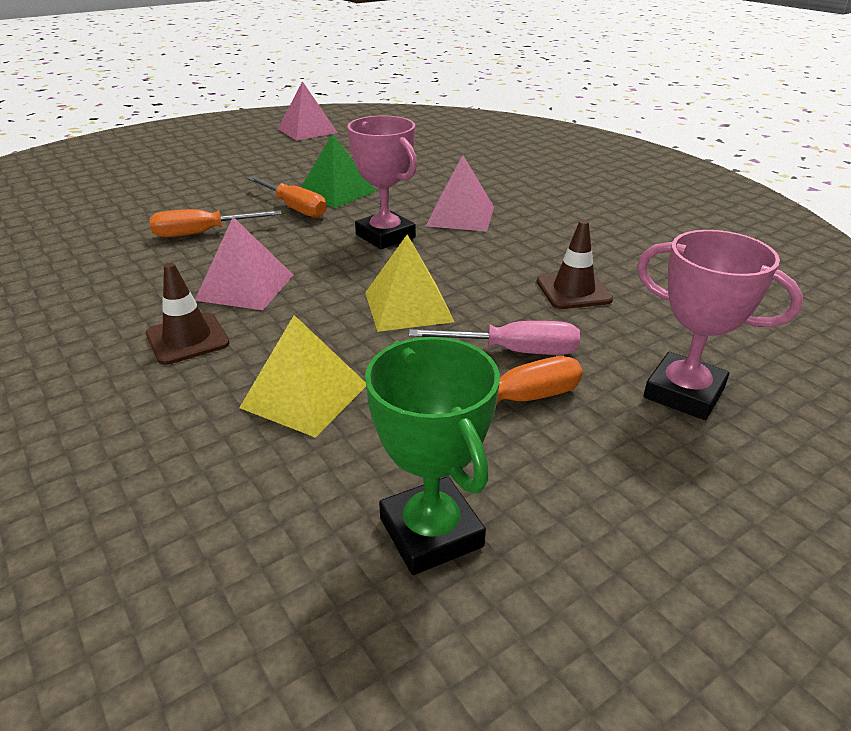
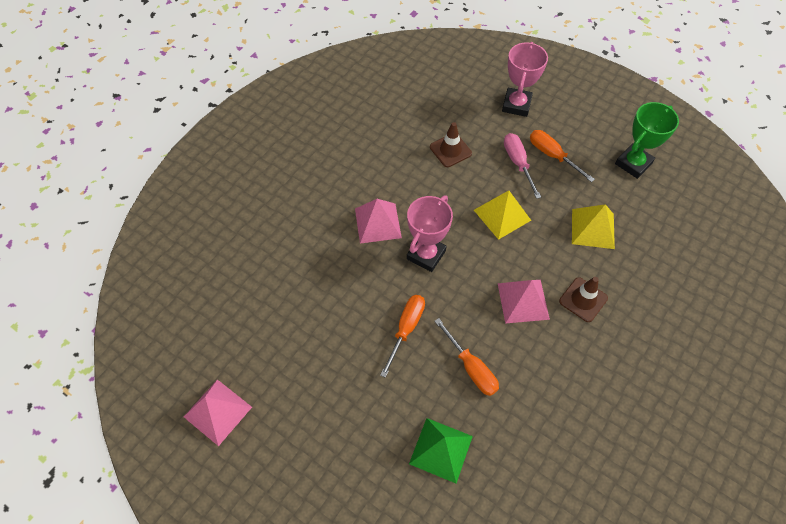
camera: 110 degrees left, 25 degrees up
green pyramid [301,134,376,208] -> green pyramid moved to [409,418,473,483]

